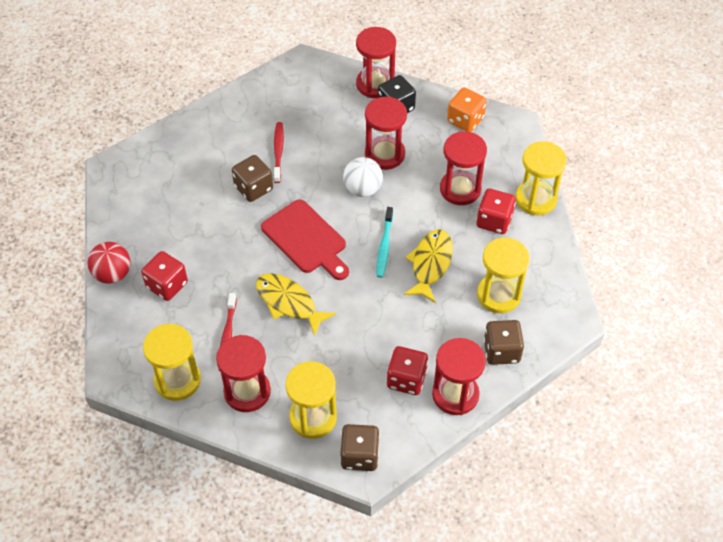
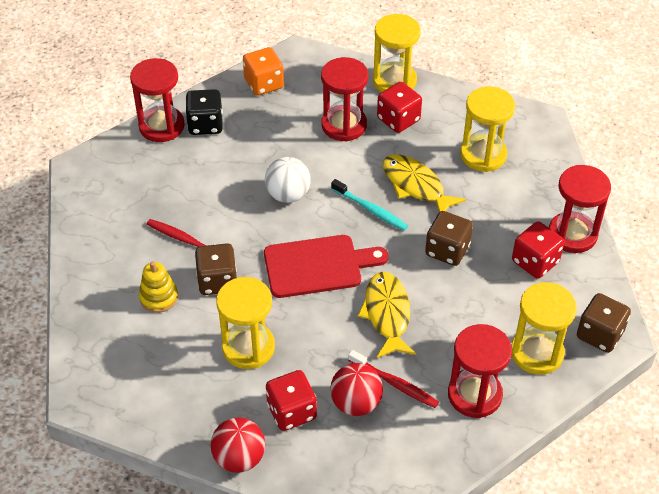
camera: 60 degrees left, 5 degrees down
yellow hourglass [143,324,201,401] -> yellow hourglass moved to [216,277,275,369]
yellow fish [256,273,336,337] -> yellow fish turned 105 degrees clockwise [357,272,416,358]
red hourglass [365,97,407,170] -> none
brown dice [484,320,524,365] -> brown dice moved to [425,211,473,266]
none -> yellow stacking toy [139,261,178,313]
none -> red ball [330,363,383,416]

